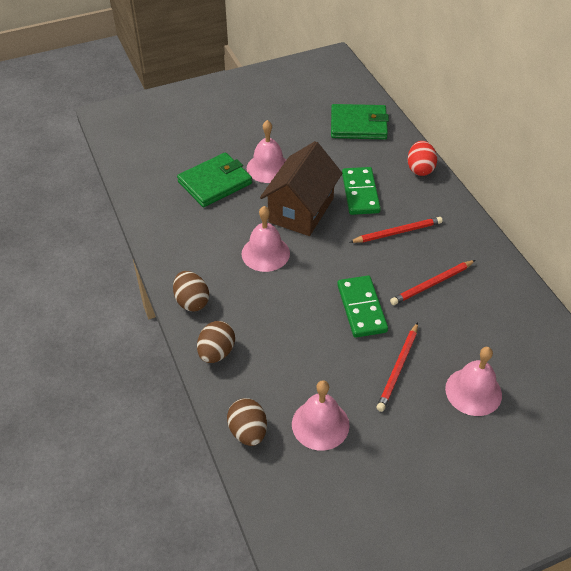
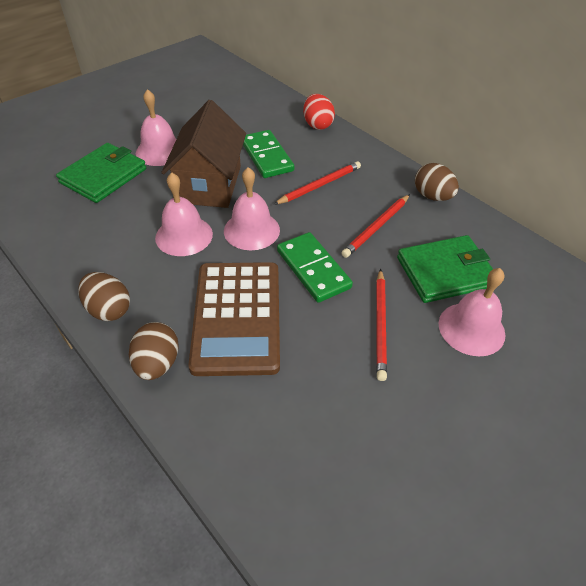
camera: 20 degrees left, 0 degrees up
brown egg [227,398,267,446] -> brown egg moved to [415,163,459,201]
pink bell [292,380,350,451] -> pink bell moved to [224,167,280,250]
green wallet [331,104,389,140] -> green wallet moved to [397,235,493,303]
none -> brown calculator [189,262,280,376]

